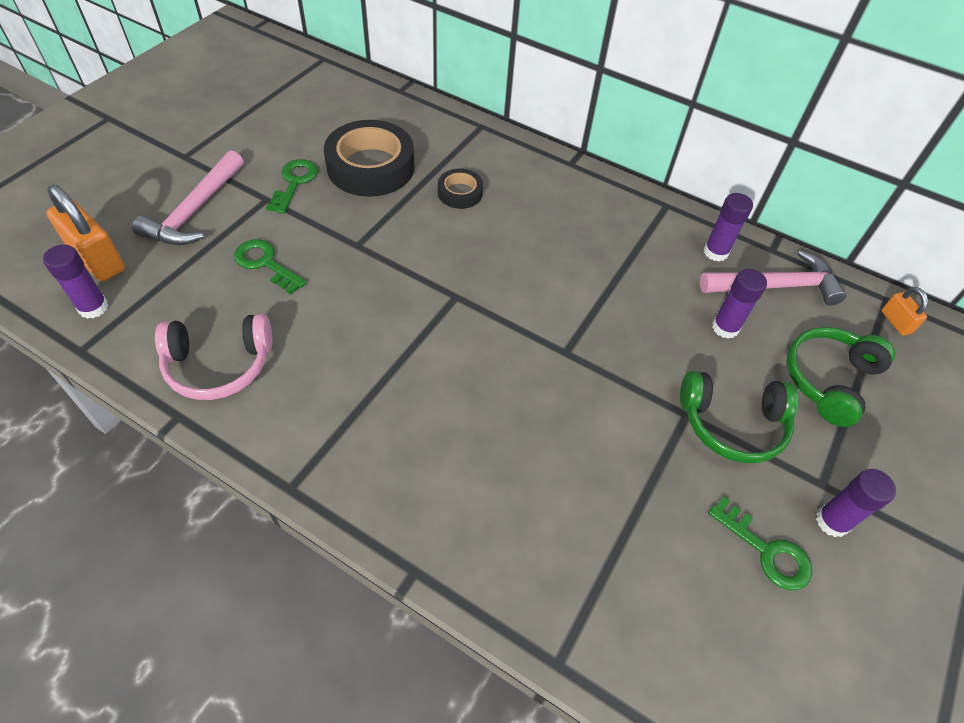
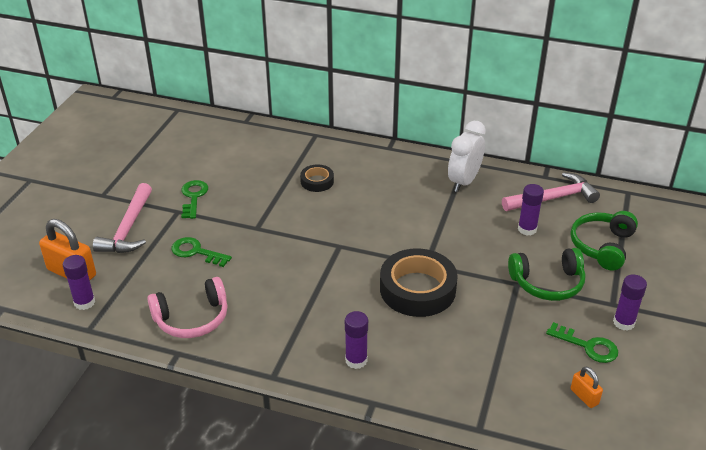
camera: 10 degrees left, 15 degrees down
black tape [324,120,414,197] -> black tape moved to [380,249,458,317]
purple glue stick [704,193,753,261] -> purple glue stick moved to [345,311,368,369]
orange padlock [881,287,928,336] -> orange padlock moved to [571,367,603,408]
none -> white clock [448,121,486,192]

